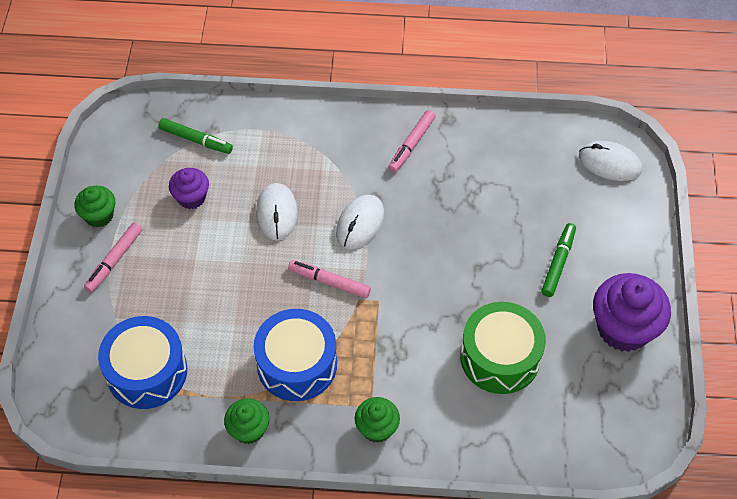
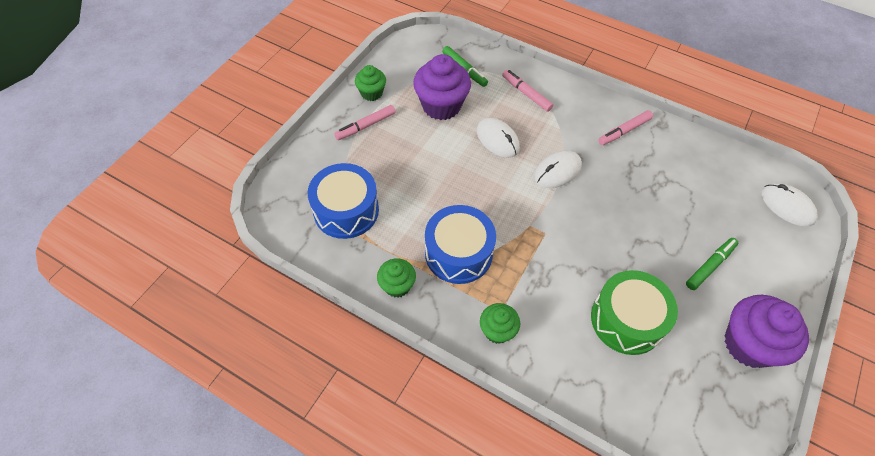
camera: 25 degrees right, 0 degrees up
purple cupcake [169,168,209,209] -> purple cupcake [413,54,471,120], size x1.77
white mouse [256,183,298,241] -> white mouse turned 60 degrees counterclockwise [477,118,520,158]
pink marker [288,260,371,298] -> pink marker moved to [502,70,553,112]

